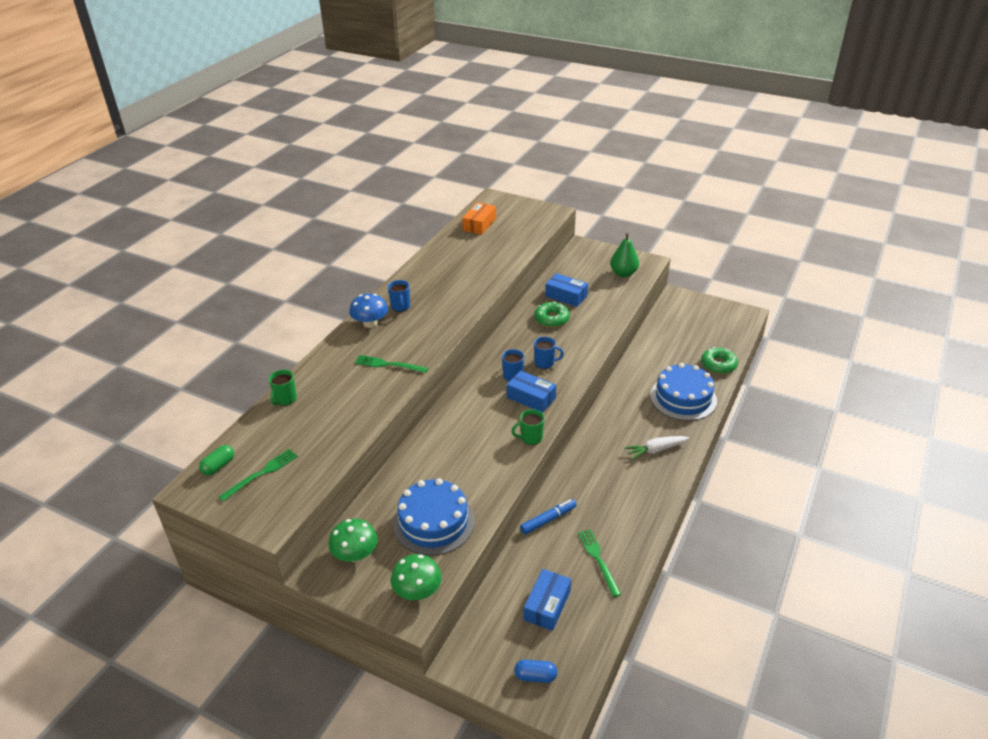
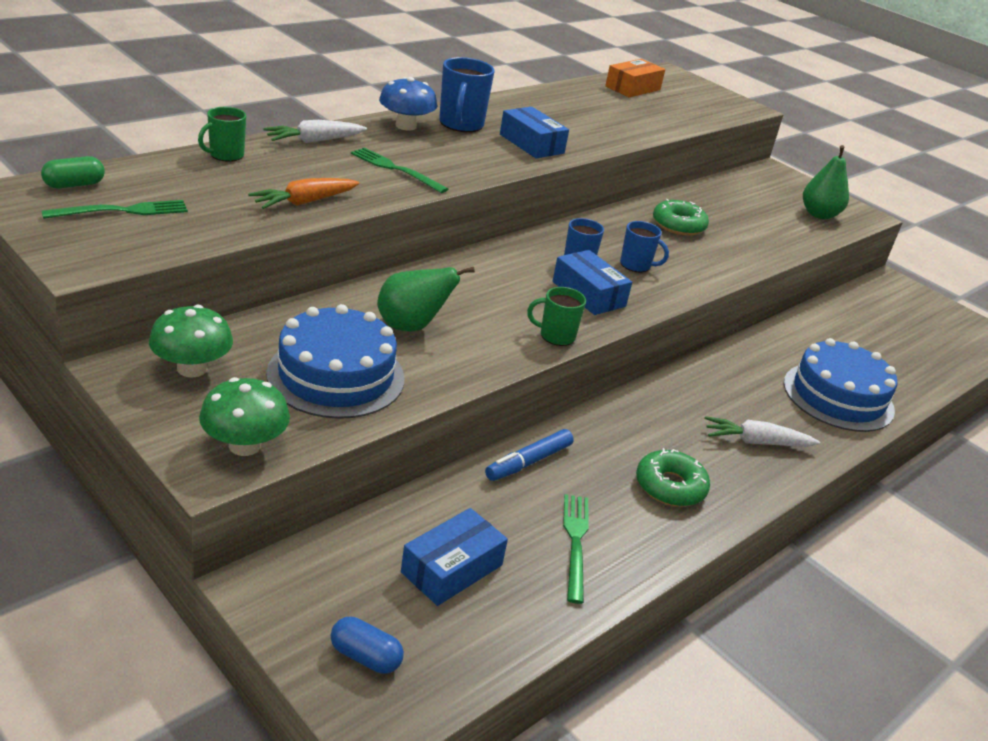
camera: 15 degrees right, 5 degrees down
blue mug [388,280,410,312] -> blue mug [439,57,494,132], size x1.57
blue marker [520,499,577,535] -> blue marker turned 150 degrees clockwise [485,429,574,481]
blue box [545,273,588,307] -> blue box moved to [500,107,569,158]
green donut [701,347,738,374] -> green donut moved to [636,448,710,507]
none -> orange carrot [248,178,359,209]
none -> white carrot [263,120,367,143]
none -> green pear [377,267,475,331]

